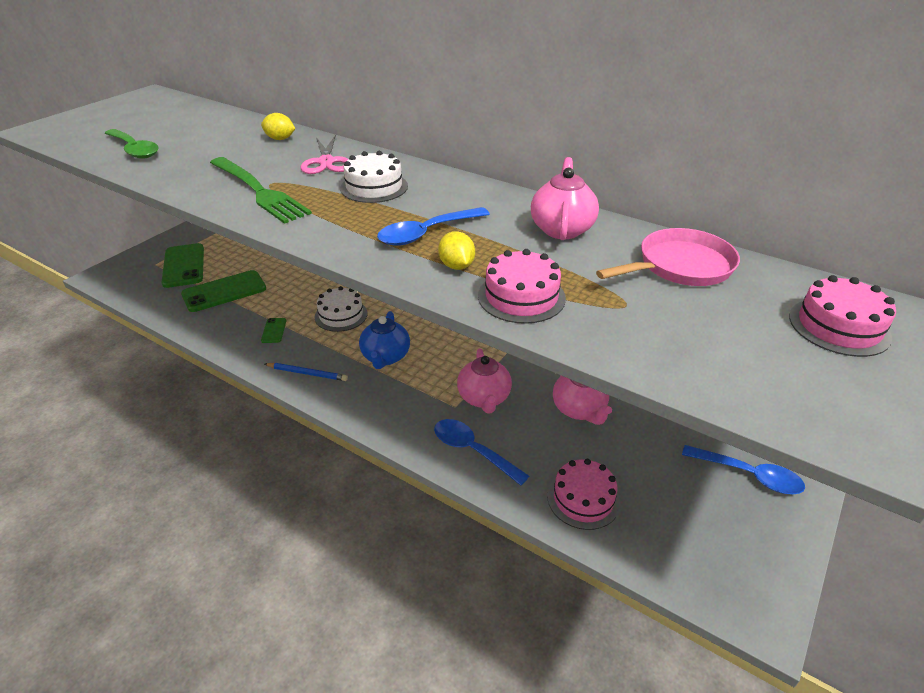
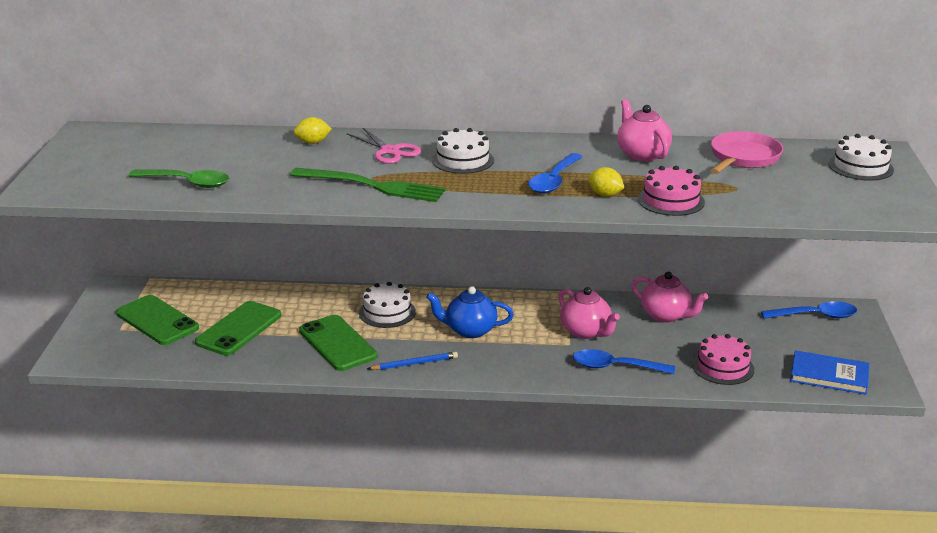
camera: 30 degrees left, 10 degrees down
green phone [261,318,286,343] -> green phone [299,315,378,371], size x2.18
blue teapot [359,311,410,369] -> blue teapot turned 120 degrees clockwise [426,286,514,338]
pink cake [789,275,896,357] -> white cake [829,134,894,181]
none -> blue book [790,350,869,395]

